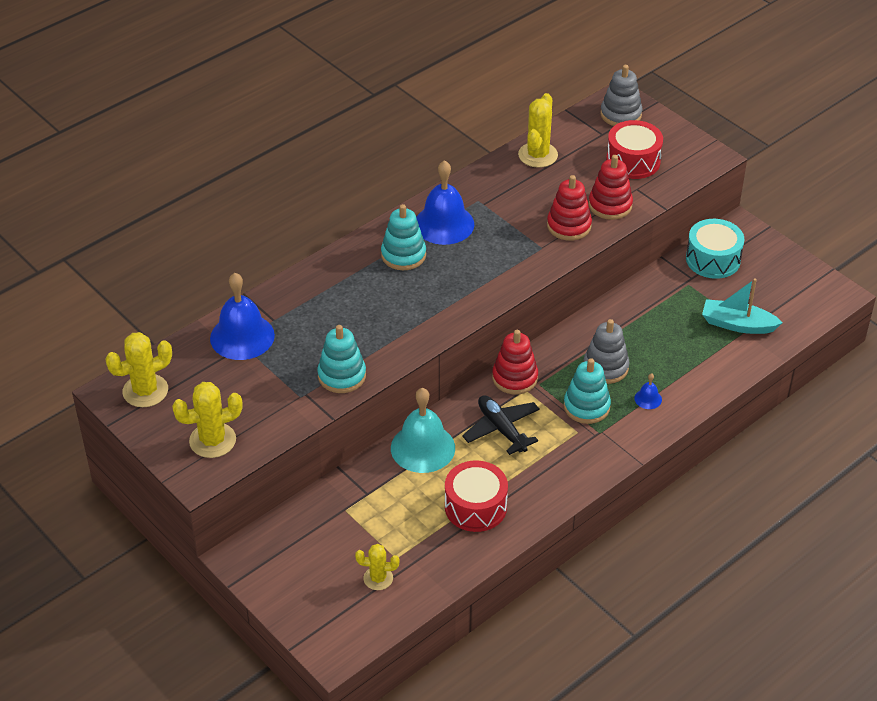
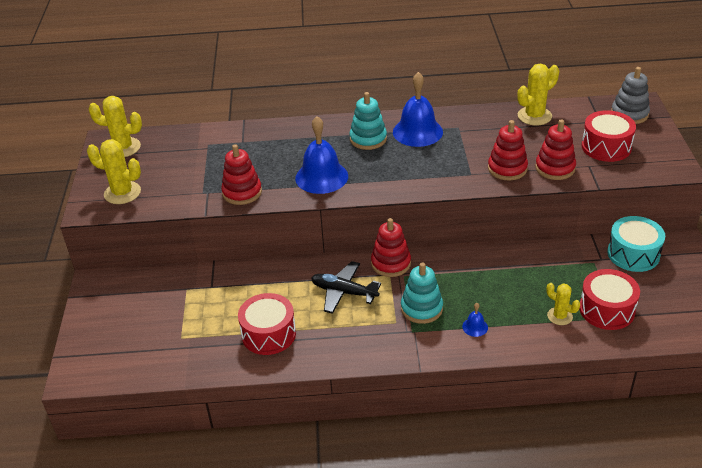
camera: 40 degrees right, 5 degrees down
blue bell [210,273,275,360] -> blue bell moved to [295,116,348,194]
turquoise stacking toy [317,325,366,393] -> red stacking toy [221,144,262,205]
yellow cactus [355,544,399,590] -> yellow cactus moved to [546,283,580,325]
turquoise bell [391,388,455,473] -> none
black plane [462,395,540,455] -> black plane turned 75 degrees counterclockwise [311,261,381,314]
grey stacking toy [584,319,629,384] -> none
turquoise boat [702,278,783,334] -> red drum [579,269,640,330]

